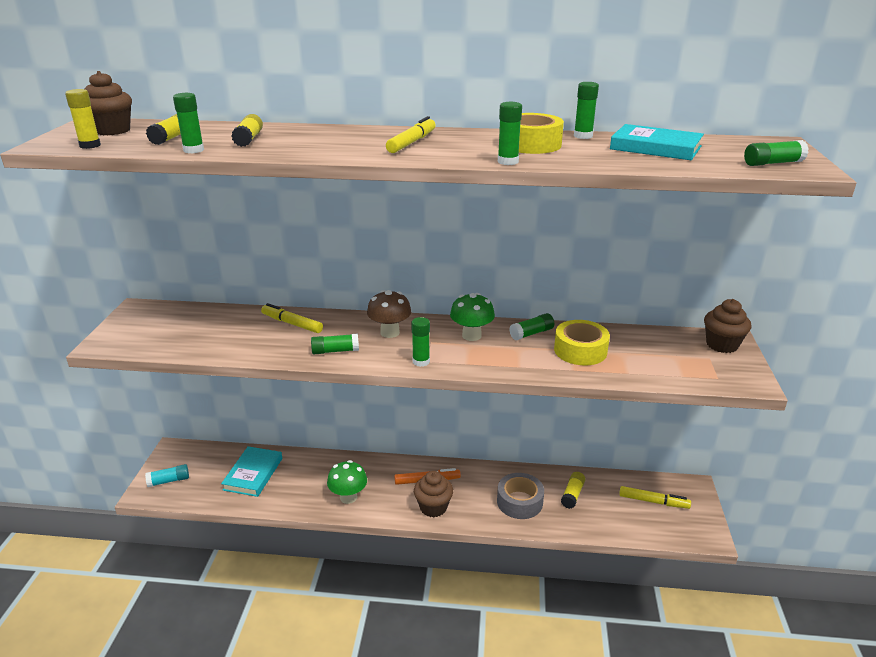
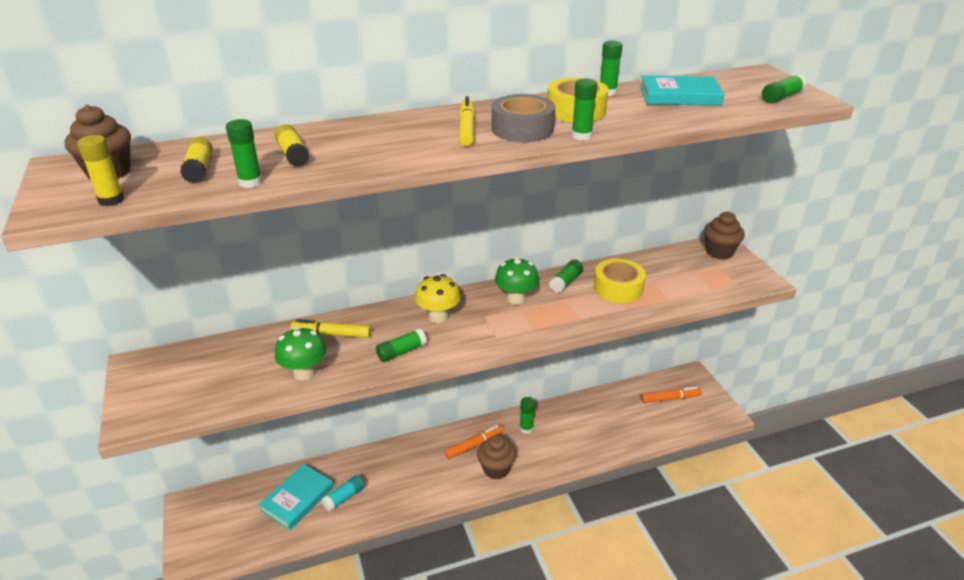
camera: 25 degrees left, 5 degrees up
turquoise glue stick [145,464,189,487] -> turquoise glue stick moved to [321,475,365,512]
turquoise book [221,446,282,497] -> turquoise book turned 45 degrees clockwise [259,464,334,530]
green mushroom [327,460,367,504] -> green mushroom moved to [275,327,327,381]
brown mushroom [367,290,411,338] -> yellow mushroom [415,274,461,323]
green glue stick [411,317,430,367] -> green glue stick moved to [520,397,535,434]
grey tape [497,473,544,519] -> grey tape moved to [492,94,555,142]
yellow glue stick [561,472,585,509] -> none
yellow marker [619,486,691,509] -> orange marker [641,387,702,403]

